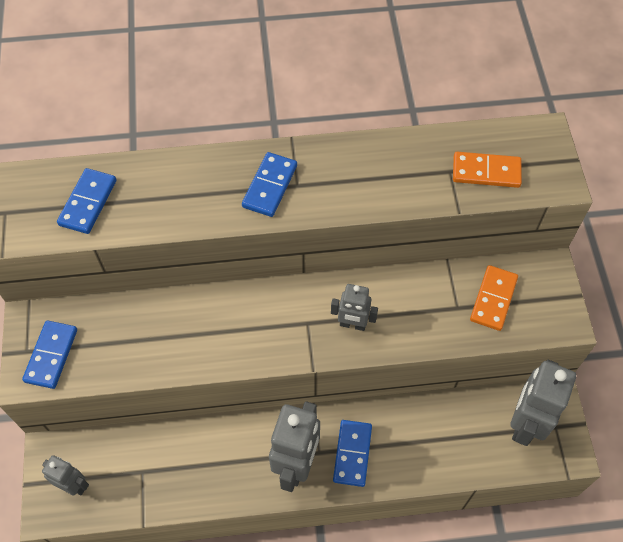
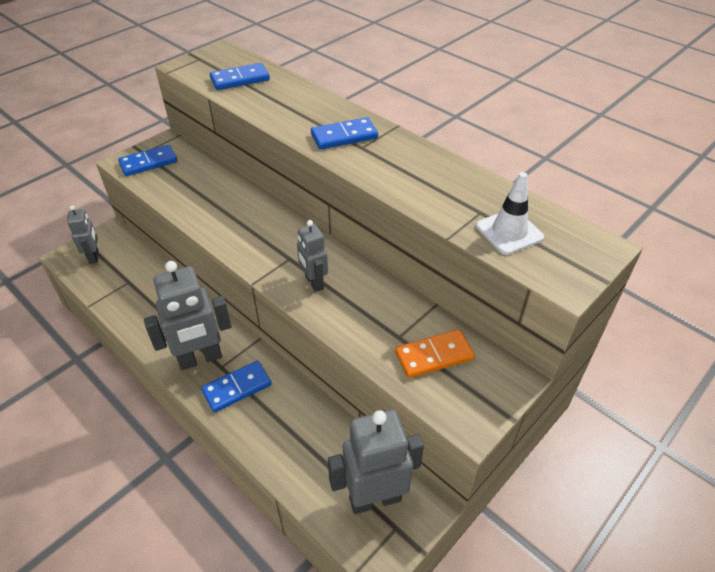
camera: 50 degrees right, 15 degrees down
orange domino [453,152,522,188] -> white traffic cone [476,172,544,255]

